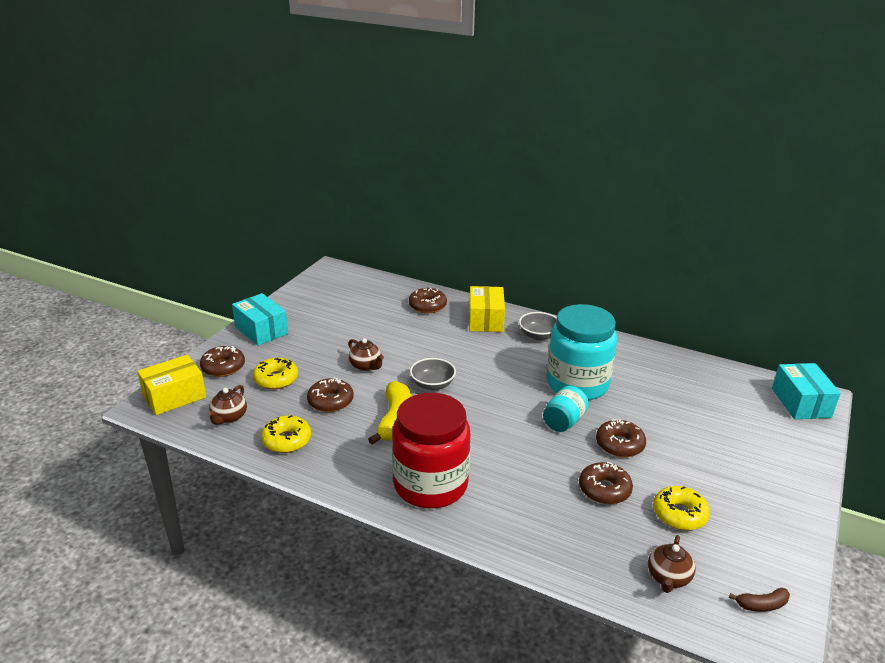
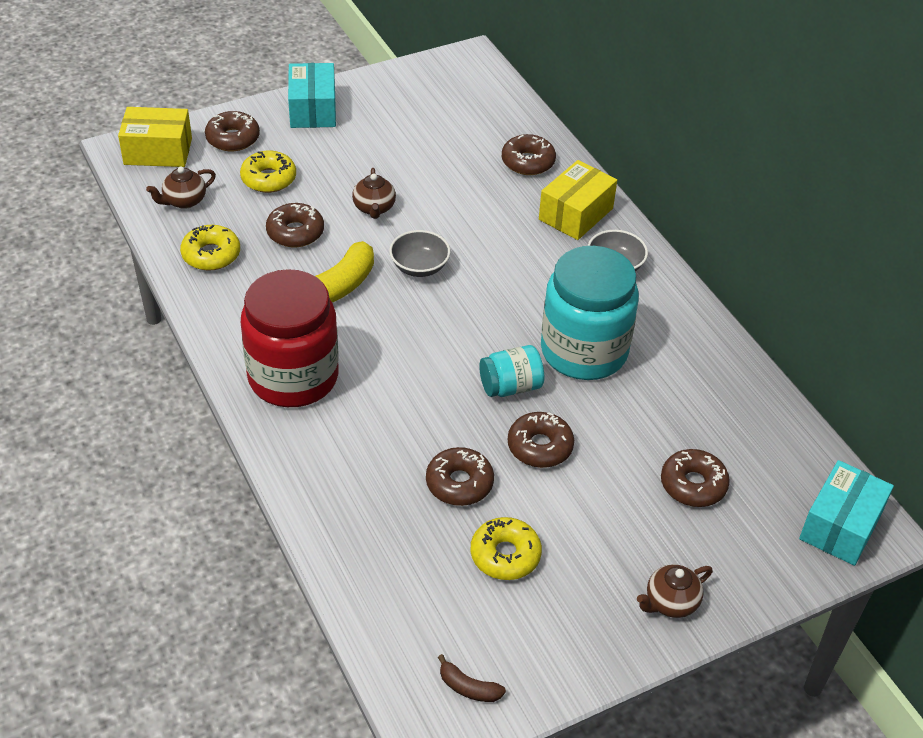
camera: 35 degrees right, 15 degrees up
brown teapot [648,535,695,593] -> brown teapot moved to [637,564,713,618]
none -> brown donut [661,449,730,507]

